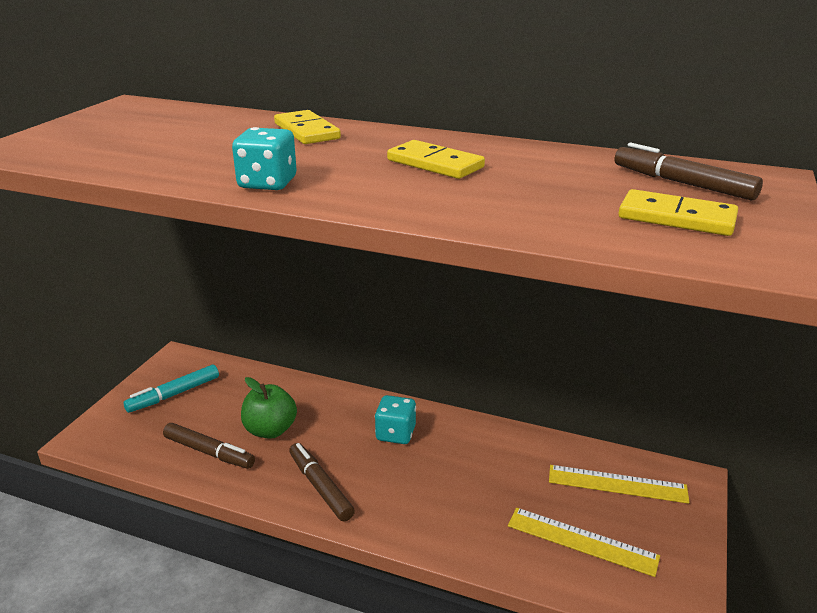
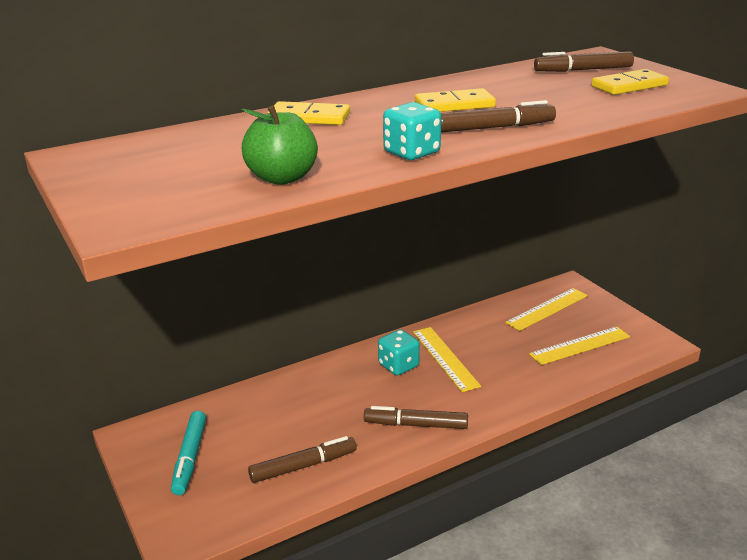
camera: 50 degrees left, 0 degrees up
green apple [241,377,297,439] -> green apple moved to [242,105,318,185]
none -> yellow ruler [413,327,481,392]
none -> brown marker [441,100,556,132]

